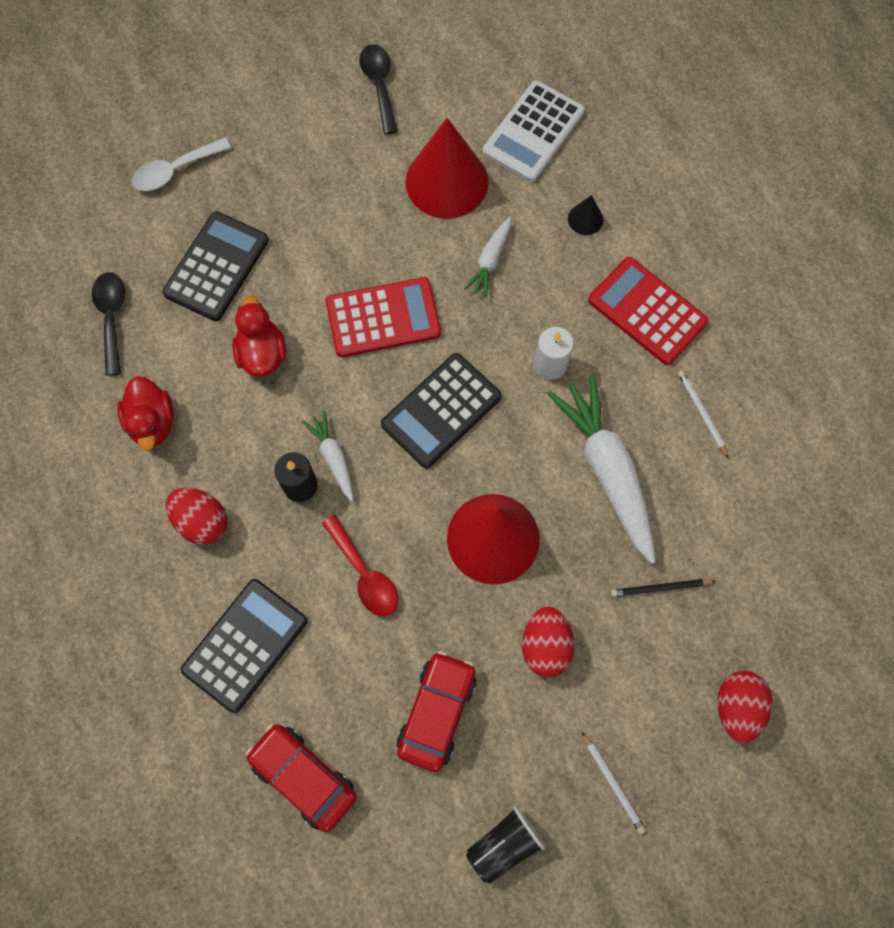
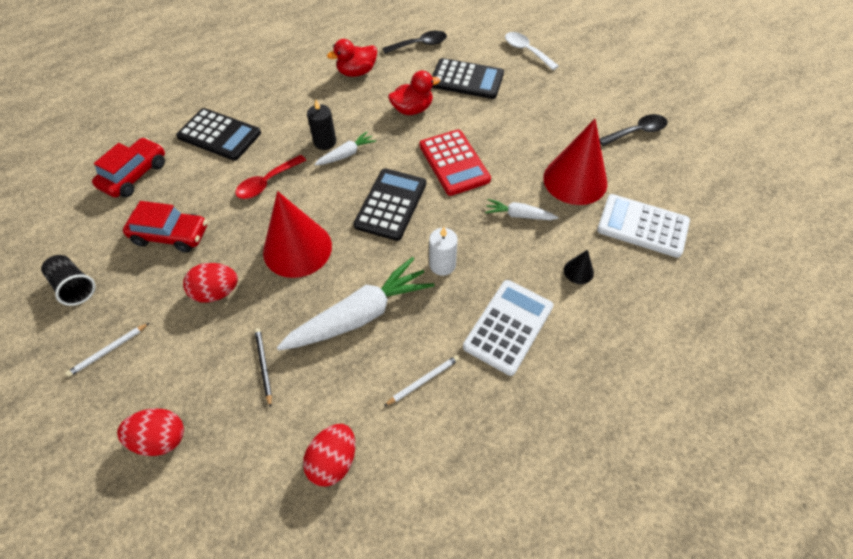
camera: 80 degrees right, 15 degrees down
red egg [166,488,228,545] -> red egg moved to [303,424,355,486]
black calculator [381,353,502,468] -> black calculator turned 75 degrees clockwise [353,169,426,241]
red calculator [588,257,709,365] -> white calculator [463,280,554,376]

